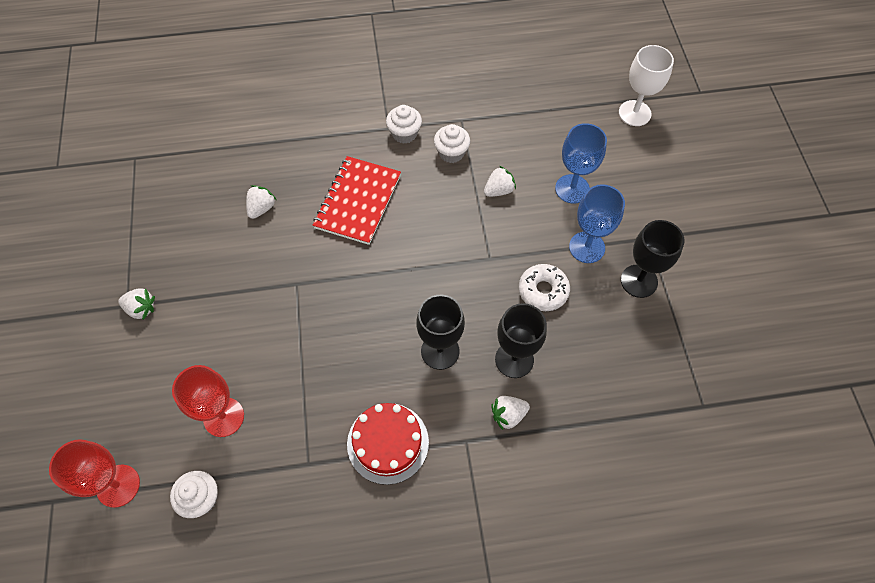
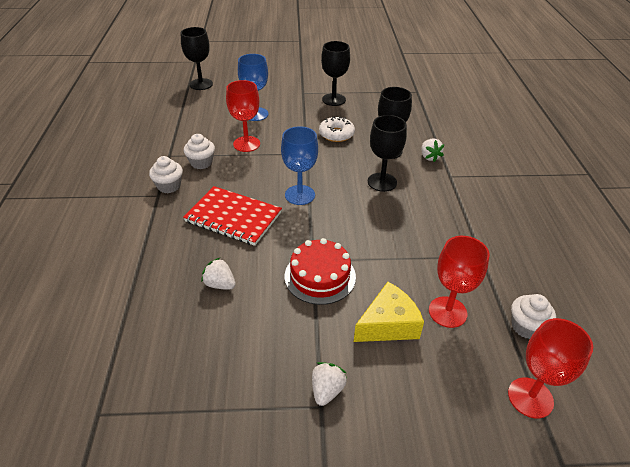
camera: 85 degrees left, 20 degrees down
red cake [347,403,429,485] -> red cake moved to [284,238,356,305]
white strawberry [484,166,516,197] -> red goblet [226,80,260,152]
blue goblet [569,184,625,263] -> blue goblet moved to [281,126,318,205]
white goblet [619,45,674,126] -> black goblet [181,27,213,90]
none -> yellow cheese [354,282,424,342]

